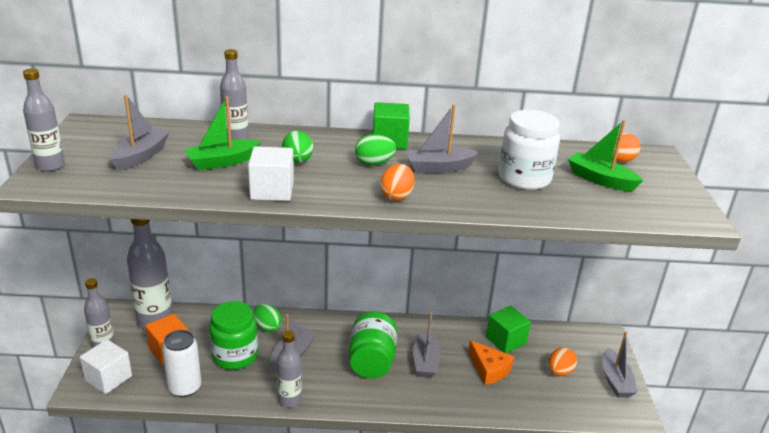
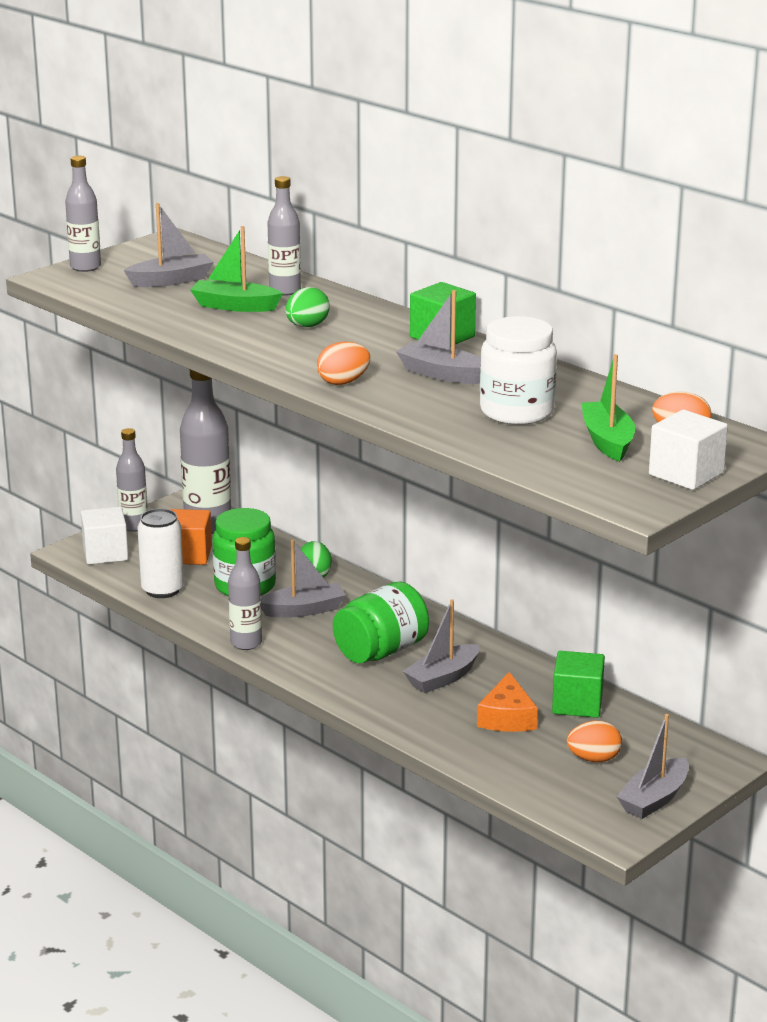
camera: 45 degrees right, 5 degrees down
white cube [248,146,294,201] -> white cube moved to [649,410,728,490]
green egg [355,134,396,166] -> none

